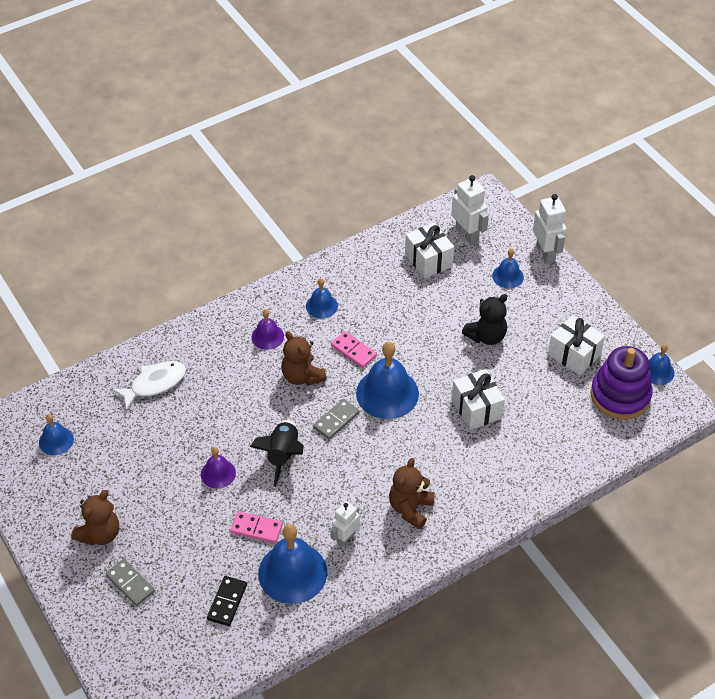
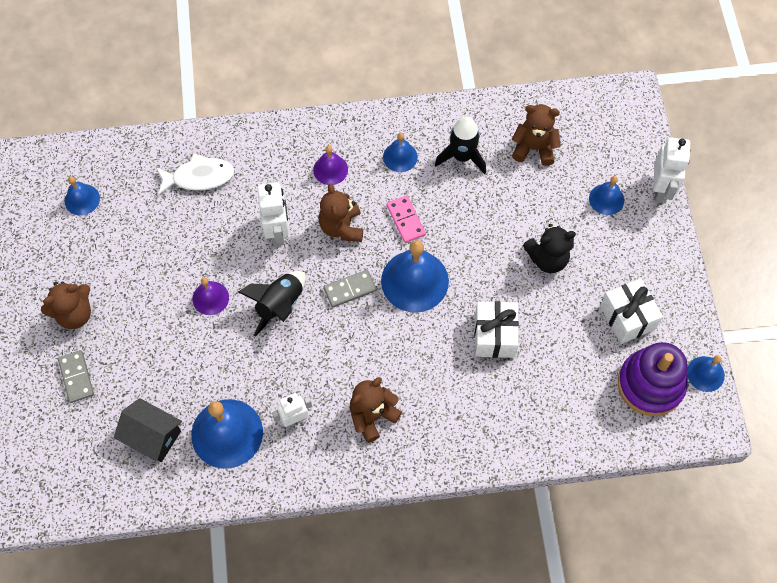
camera: 25 degrees right, 15 degrees up
black domino [207,576,247,626] -> black house [114,398,182,462]
pink domino [230,511,283,543] -> none
white gift [405,222,454,279] -> brown teddy bear [512,104,561,166]
white robot [451,175,489,245] -> white robot moved to [257,181,289,246]
none -> black rocket [435,116,486,174]

